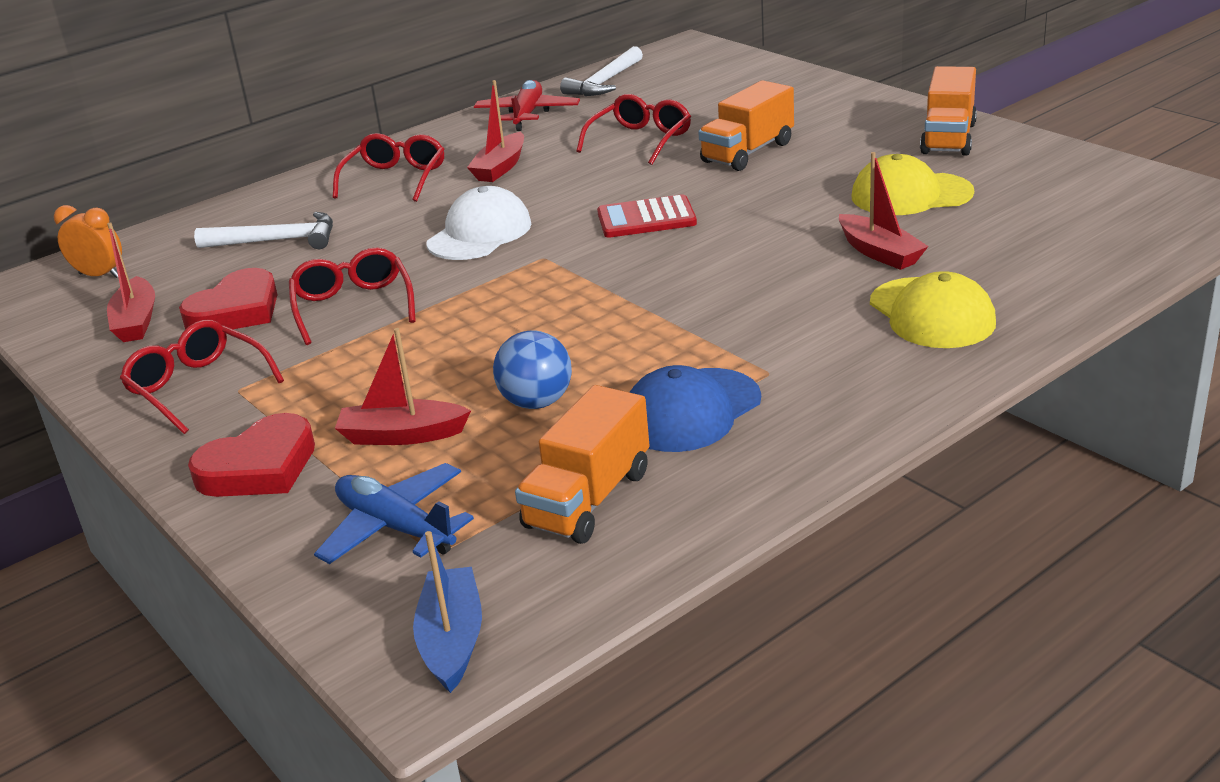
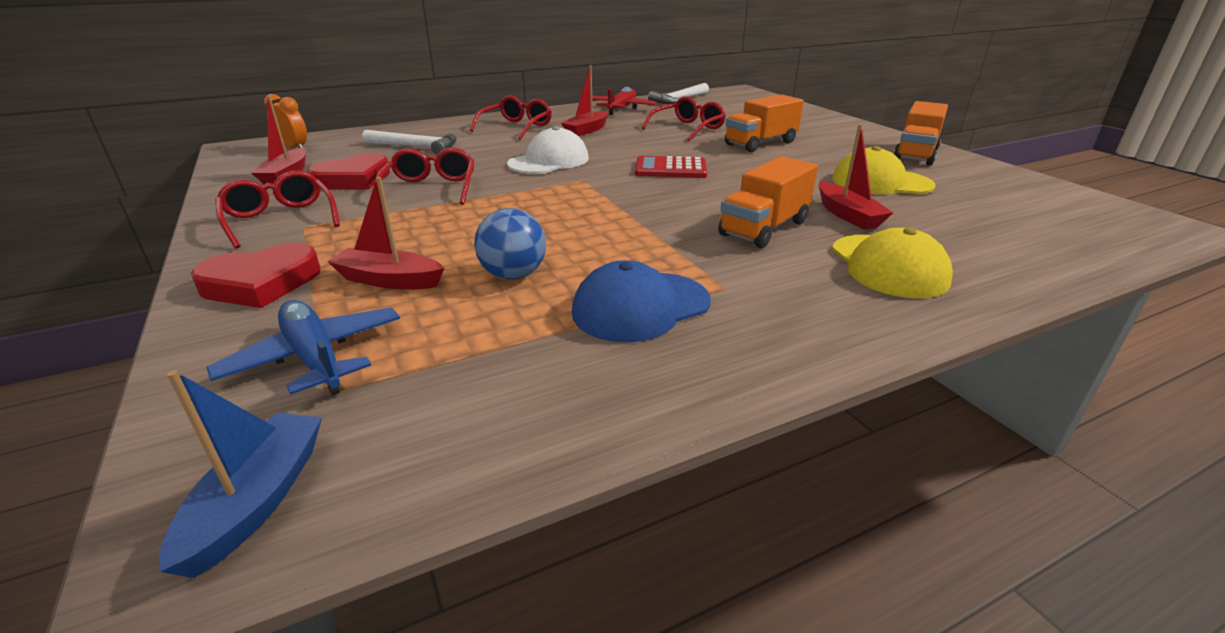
camera: 10 degrees right, 0 degrees up
orange truck [515,385,650,544] -> orange truck moved to [718,156,818,248]

